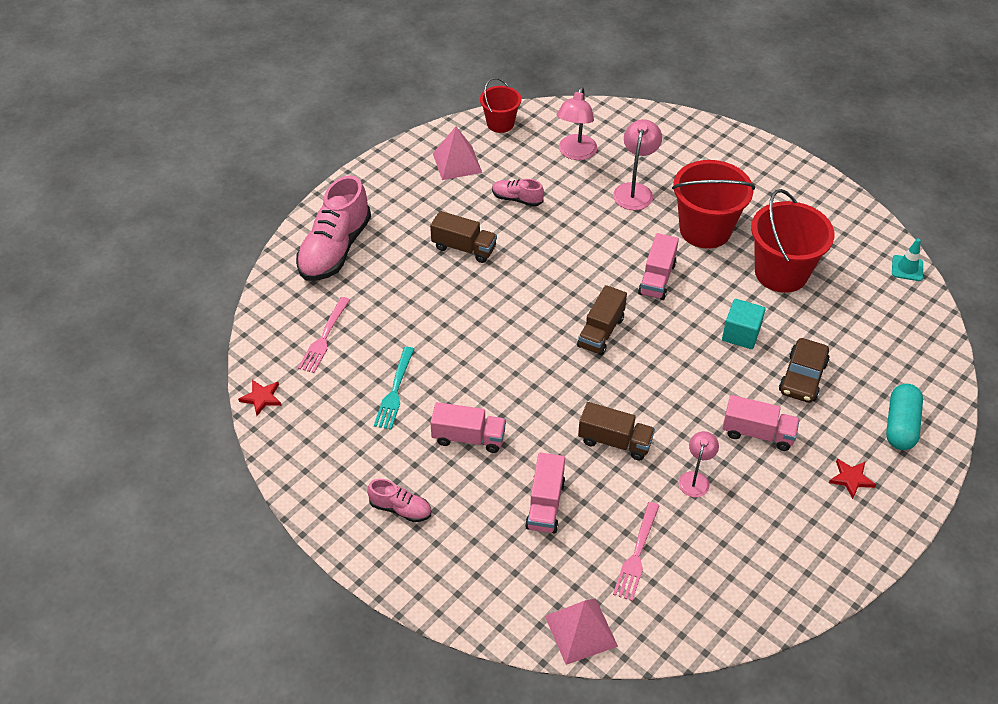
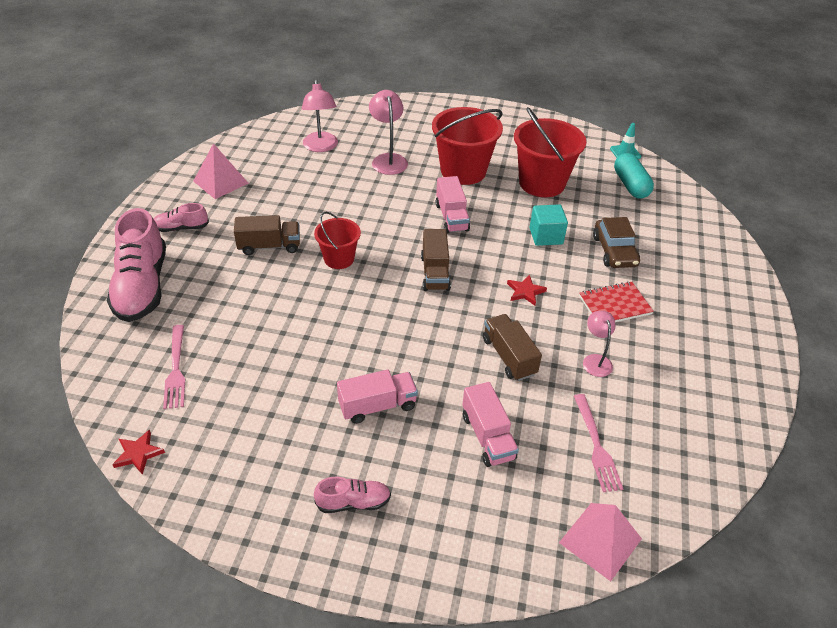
camera: 30 degrees left, 5 degrees down
turquoise fork [374,347,414,430] -> none
red bucket [480,78,521,133] -> red bucket moved to [314,212,361,269]
pink shoe [492,179,544,207] -> pink shoe moved to [154,203,209,232]
brown truck [578,402,655,460] -> brown truck turned 105 degrees counterclockwise [483,314,542,381]
pink truck [722,395,800,451] -> red notebook [579,281,654,322]
red star [829,459,876,499] -> red star moved to [507,274,547,305]
turquoise capsule [886,384,923,450] -> turquoise capsule moved to [614,153,654,199]

